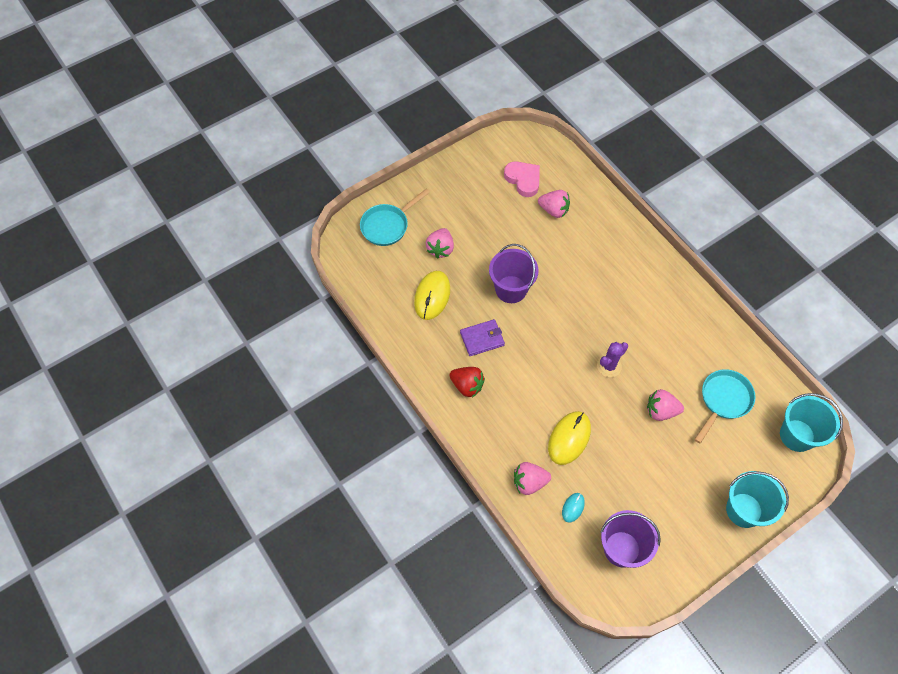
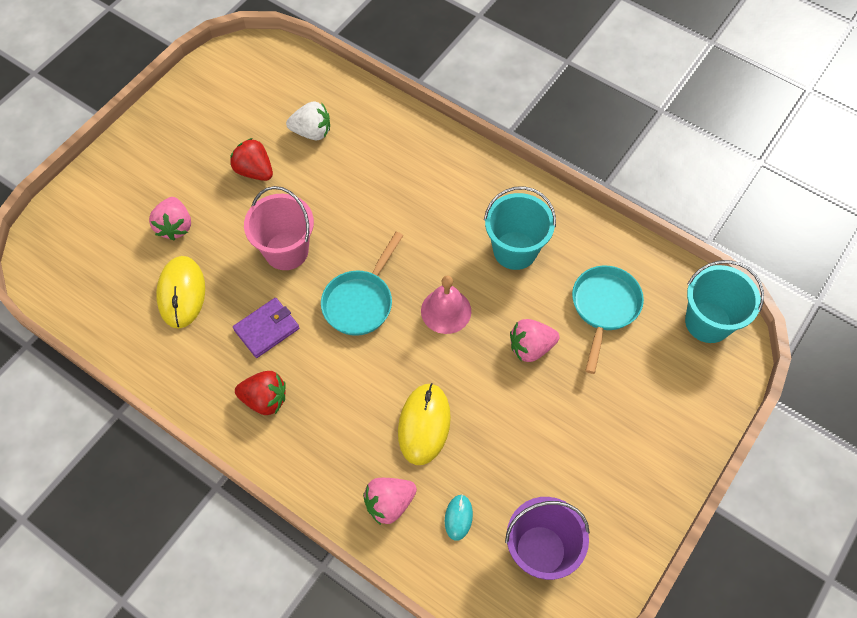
camera: 20 degrees left, 0 degrees up
turquoise pan [360,188,430,246] -> turquoise pan moved to [321,232,403,336]
purple bucket [489,244,539,303] -> pink bucket [244,186,314,270]
pink heart [504,161,540,197] -> none
pink strawberry [538,190,570,218] -> white strawberry [286,101,330,140]
purple cactus [597,342,628,377] -> pink bell [421,276,471,334]
turquoise bucket [726,471,789,528] -> turquoise bucket moved to [484,186,556,270]
none -> red strawberry [230,138,273,181]

